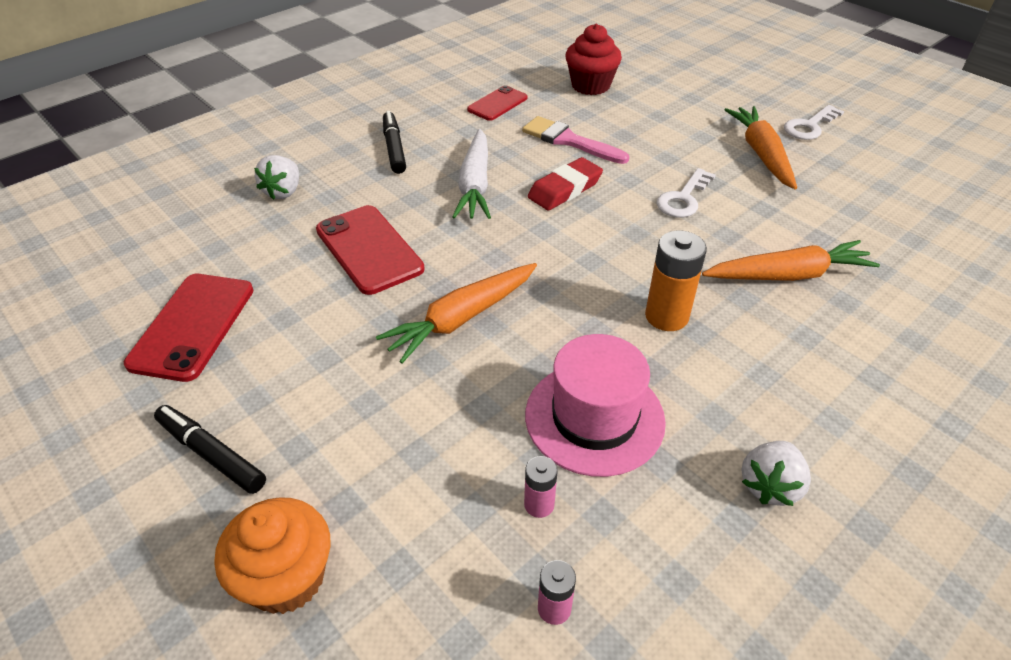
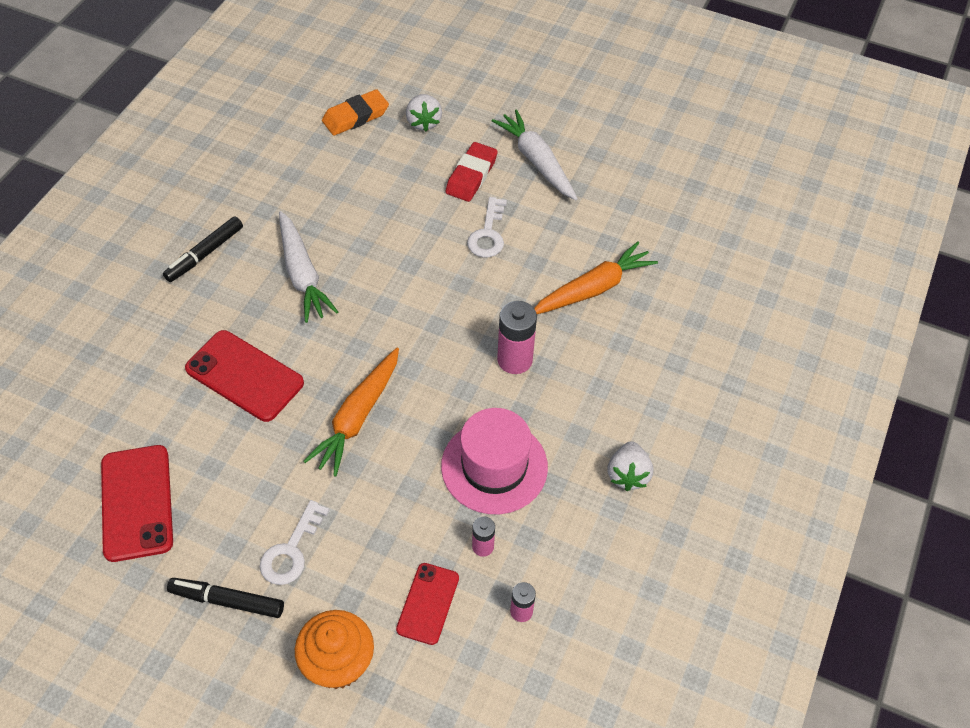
camera: 25 degrees left, 10 degrees up
white strawberry [254,155,299,200] -> white strawberry moved to [406,94,442,131]
black marker [383,111,406,174] -> black marker turned 105 degrees counterclockwise [163,216,243,282]
red phone [467,85,528,121] -> red phone moved to [396,563,459,645]
pink brush [522,116,629,164] -> none
red eraser [528,157,603,211] -> red eraser moved to [445,142,498,202]
red cupcake [565,24,622,95] -> orange eraser [322,89,389,136]
orange battery [645,230,707,331] -> pink battery [497,301,537,374]
orange carrot [725,106,797,189] -> white carrot [492,109,578,200]
white key [784,105,844,140] -> white key moved to [260,500,330,585]

